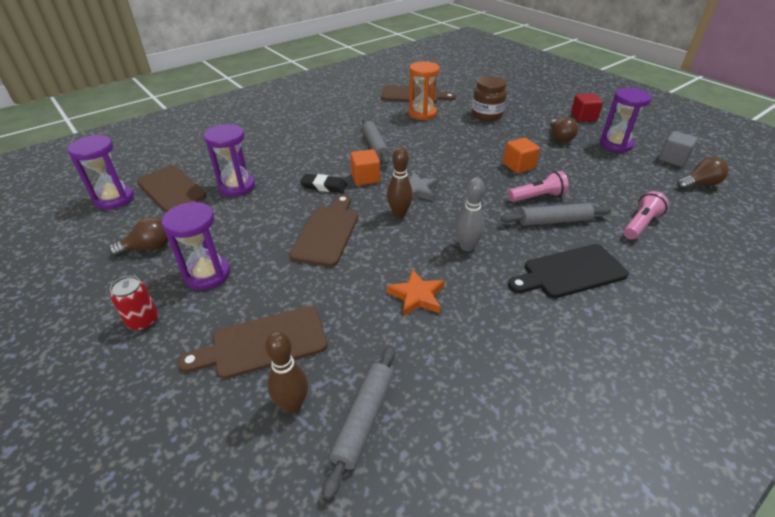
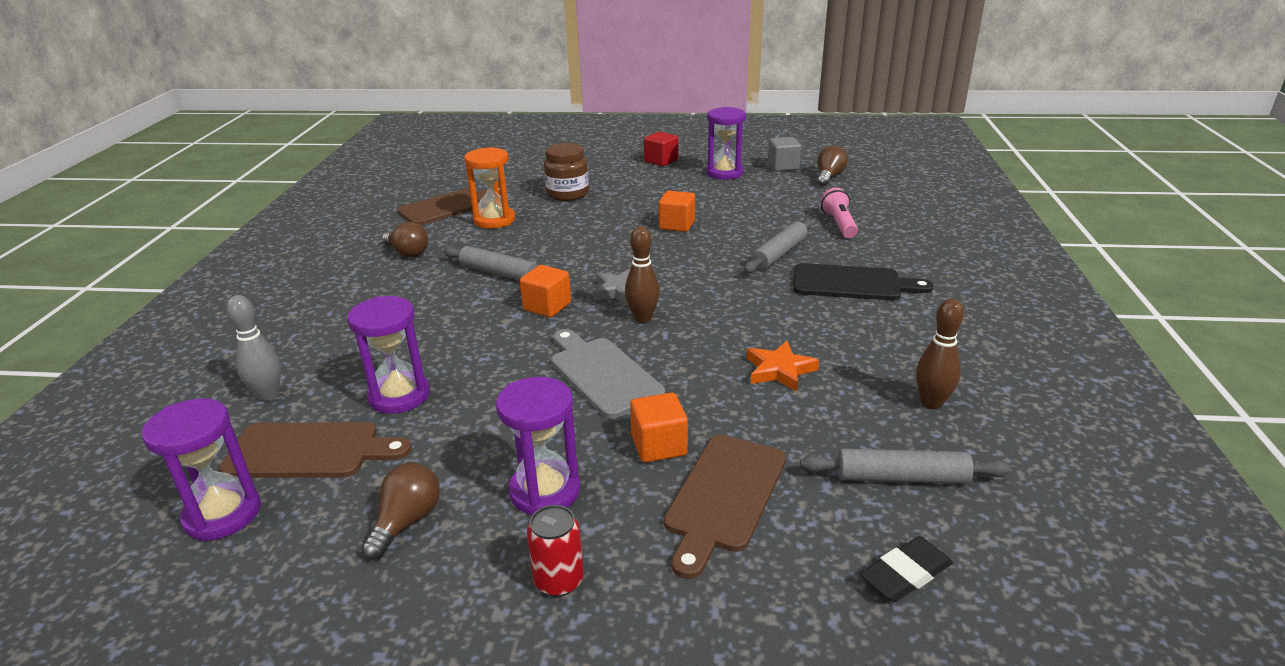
camera: 45 degrees left, 10 degrees down
brown bowling pin [265,331,308,413] -> brown bowling pin moved to [916,298,964,409]
brown cutting board [289,195,358,267] -> grey cutting board [551,329,665,419]
black eraser [300,174,347,193] -> black eraser moved to [860,536,953,602]
grey rolling pin [323,345,396,500] -> grey rolling pin turned 60 degrees counterclockwise [800,449,1011,484]
grey bowling pin [456,178,485,251] -> grey bowling pin moved to [226,295,281,401]
pink flashlight [508,171,569,202] -> none
black cutting board [508,244,629,298] -> black cutting board turned 105 degrees counterclockwise [793,263,934,301]
brown light bulb [550,117,578,142] -> brown light bulb moved to [382,222,428,257]
none -> orange cube [630,392,688,463]

